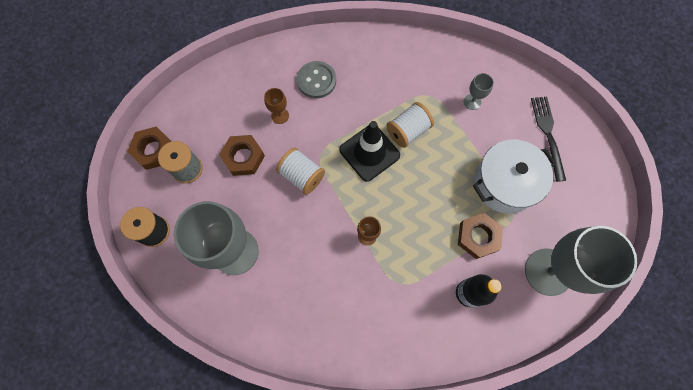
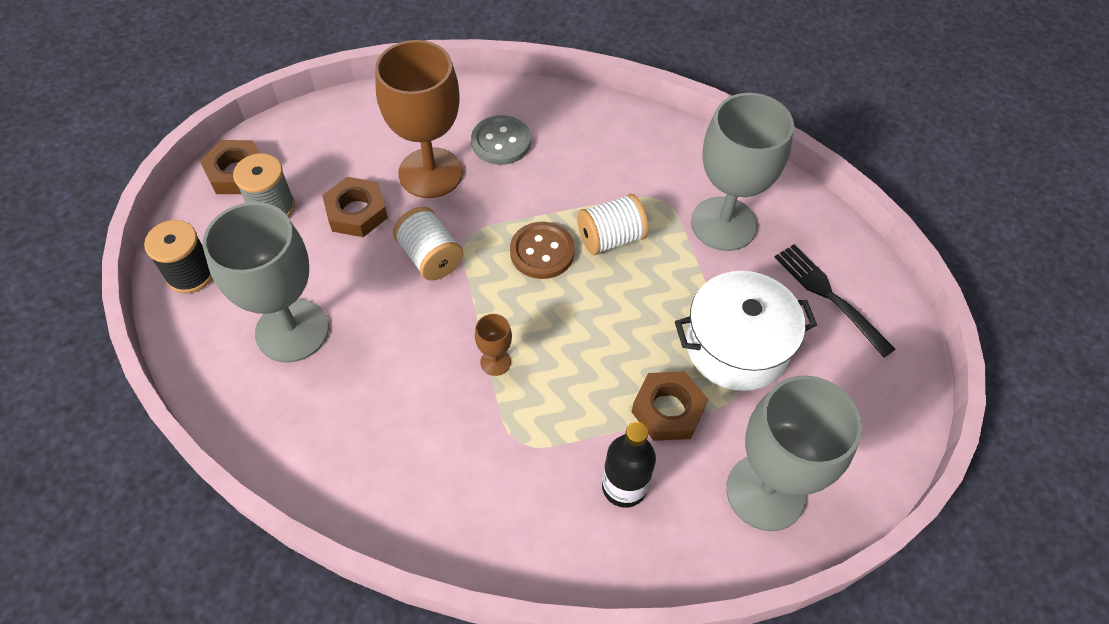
camera: 15 degrees right, 15 degrees down
brown goblet [264,88,289,124] -> brown goblet [375,40,463,198], size x2.39
black traffic cone [339,121,400,182] -> brown button [510,222,575,279]
grey goblet [464,73,494,110] -> grey goblet [691,93,794,251], size x2.39
black fork [531,96,566,182] -> black fork turned 45 degrees counterclockwise [775,244,895,357]

